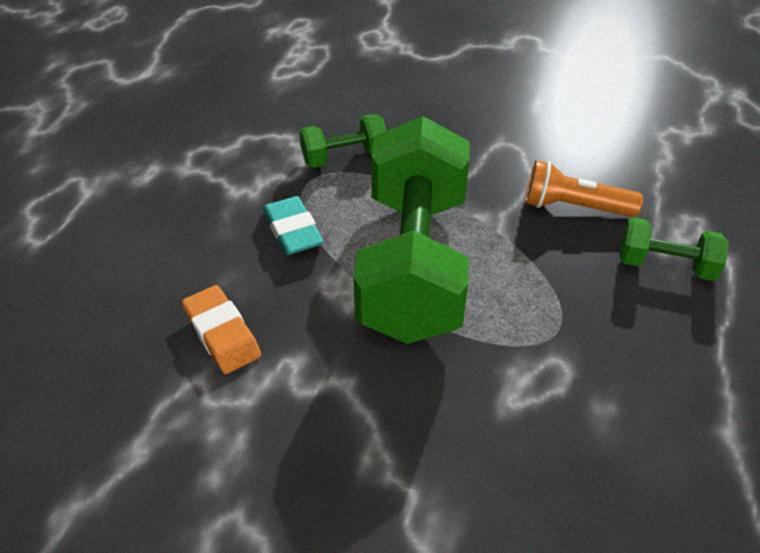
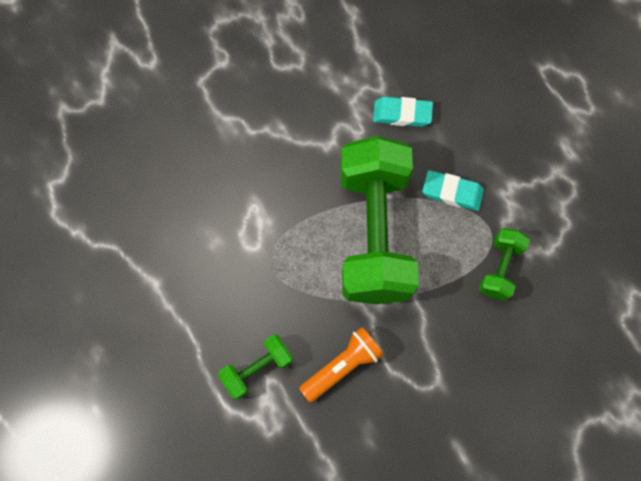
camera: 130 degrees right, 25 degrees up
orange eraser [182,285,261,374] -> turquoise eraser [373,97,433,127]
green dumbbell [353,116,469,344] -> green dumbbell turned 45 degrees clockwise [341,136,419,304]

